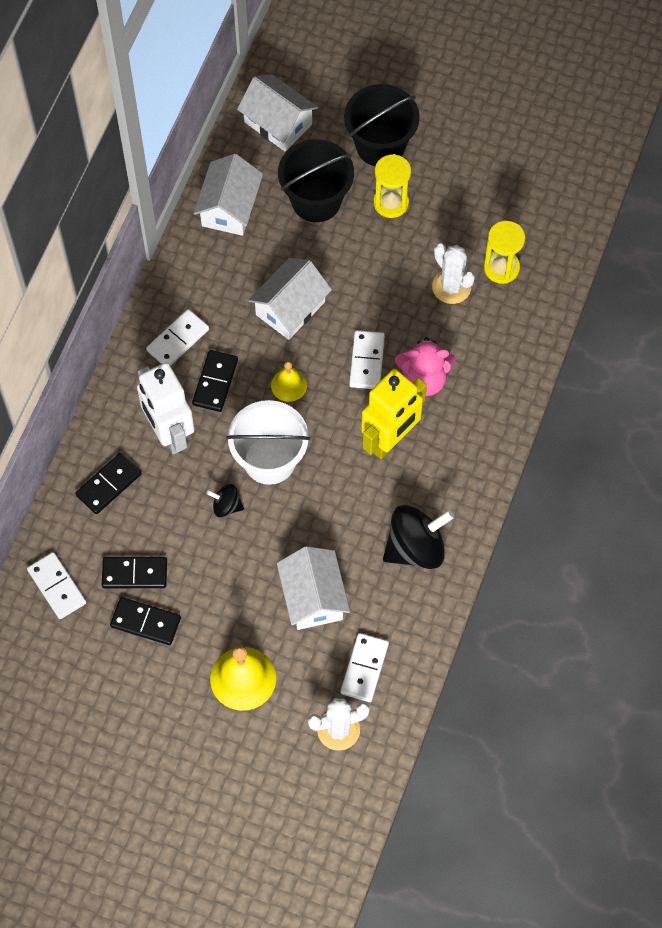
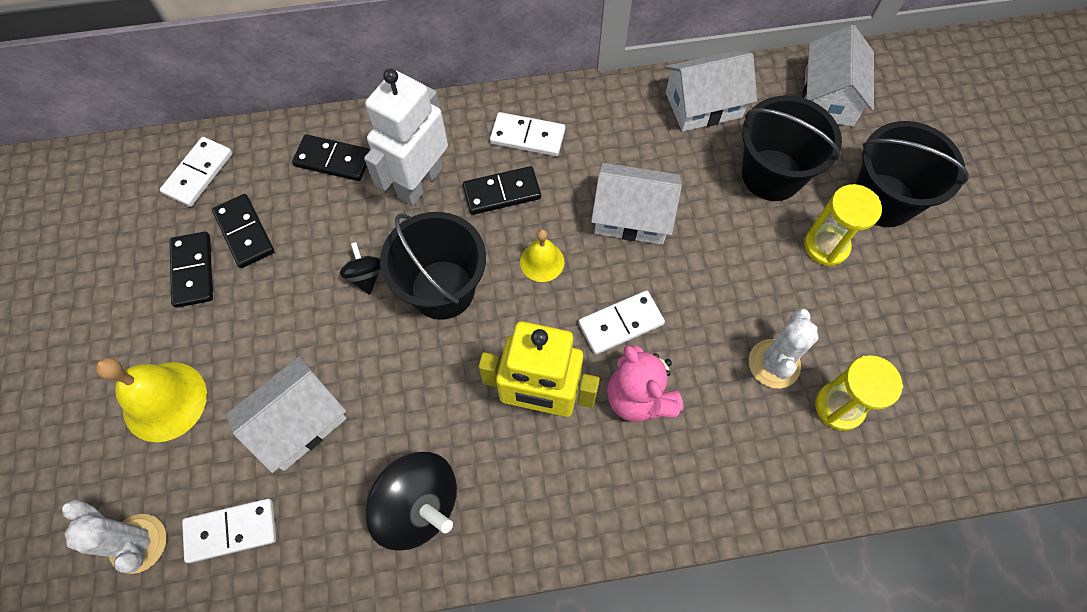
camera: 60 degrees right, 0 degrees up
white bucket [226,400,310,485] -> black bucket [380,212,486,320]

